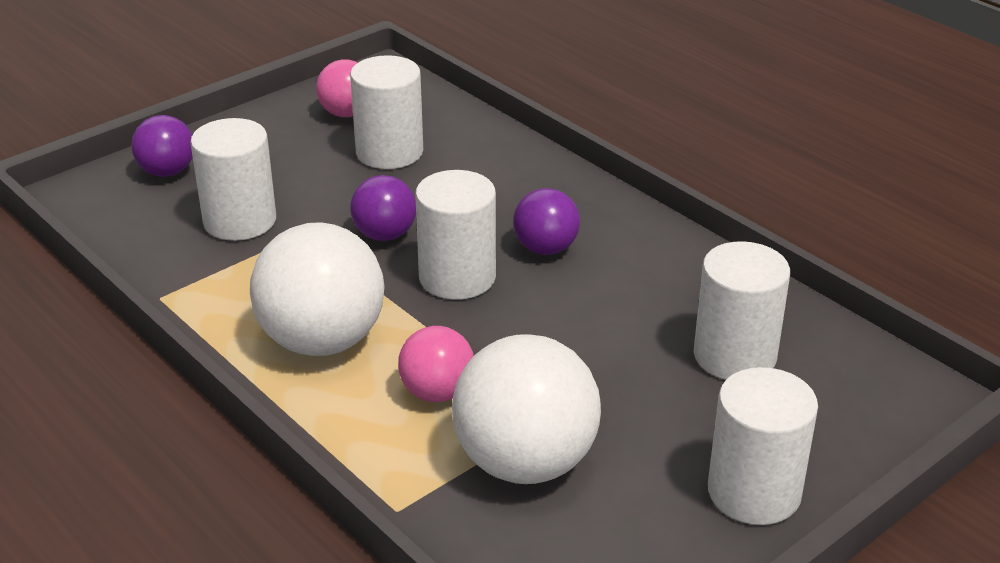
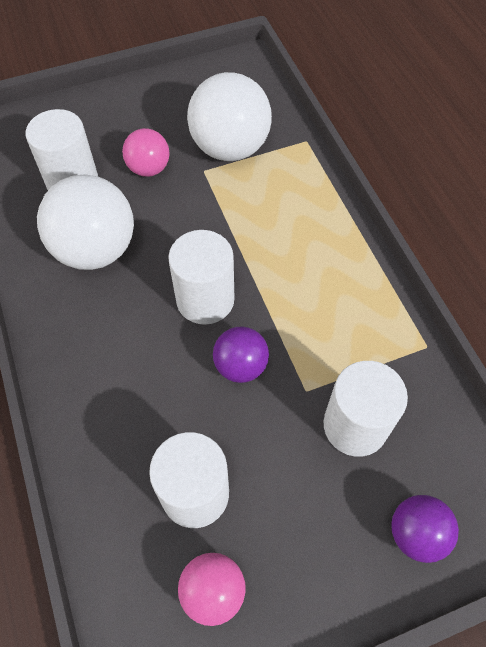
camera: 160 degrees left, 25 degrees up
white ball [250,222,385,356] -> white ball moved to [37,174,134,270]
pink ball [398,326,474,402] -> pink ball moved to [122,128,169,177]
purple ball [513,188,580,255] -> none
white cylinder [708,367,818,525] -> none

